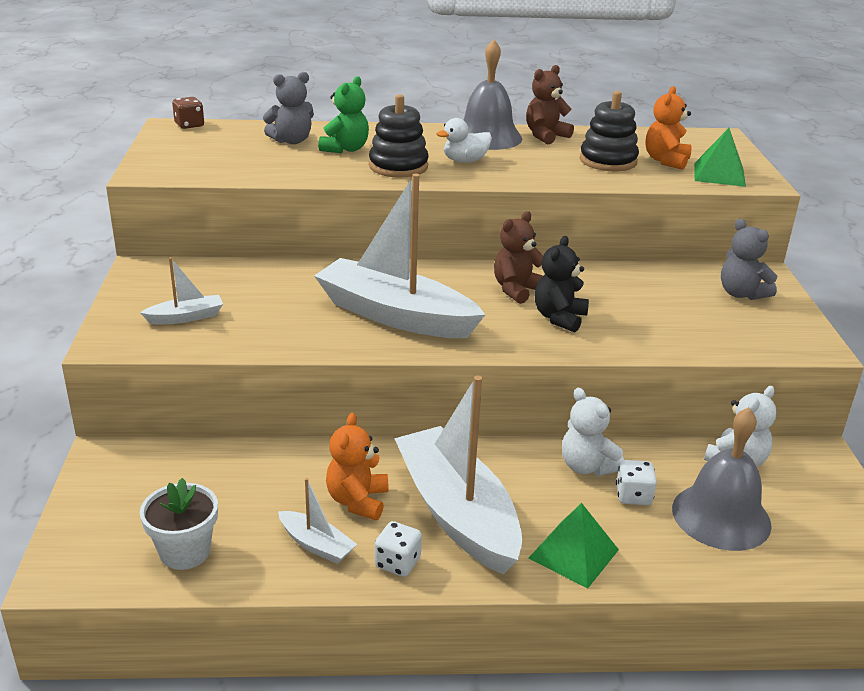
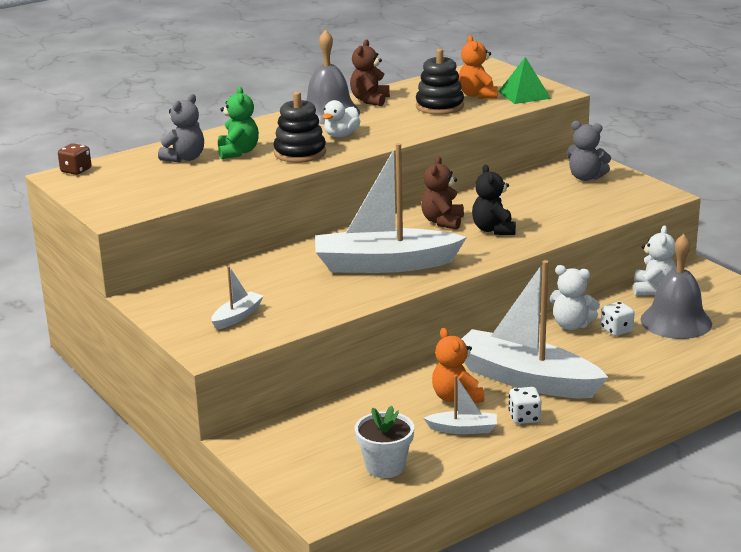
camera: 30 degrees left, 5 degrees down
green pyramid [529,503,619,588] -> none

